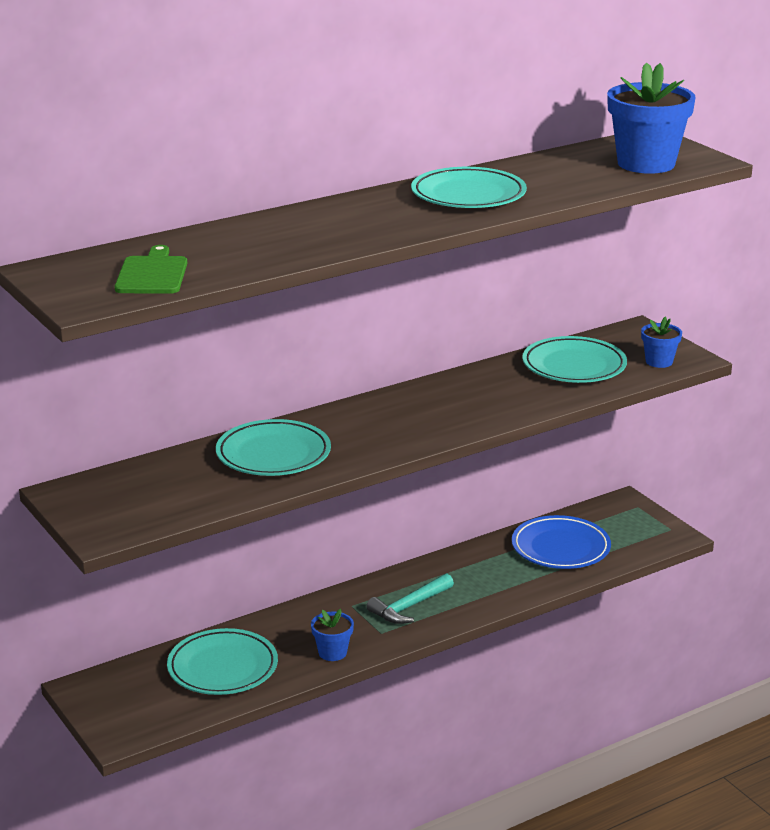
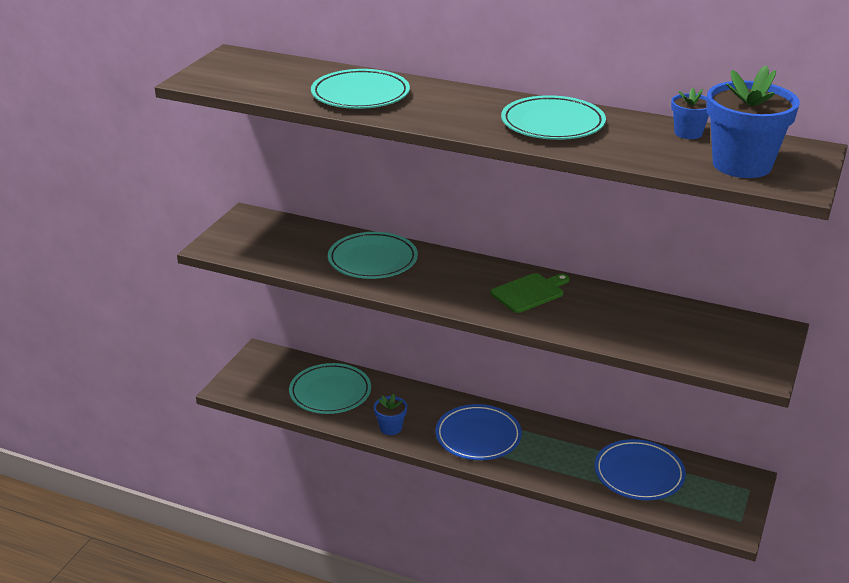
camera: 55 degrees right, 5 degrees up
green cutting board [115,245,187,294] -> green cutting board moved to [491,273,570,313]
turquoise hammer [366,573,454,624] -> blue plate [435,404,522,460]
turquoise plate [522,336,627,383] -> turquoise plate moved to [311,69,410,109]
blue flower pot [641,316,682,368] -> blue flower pot moved to [671,88,709,139]

